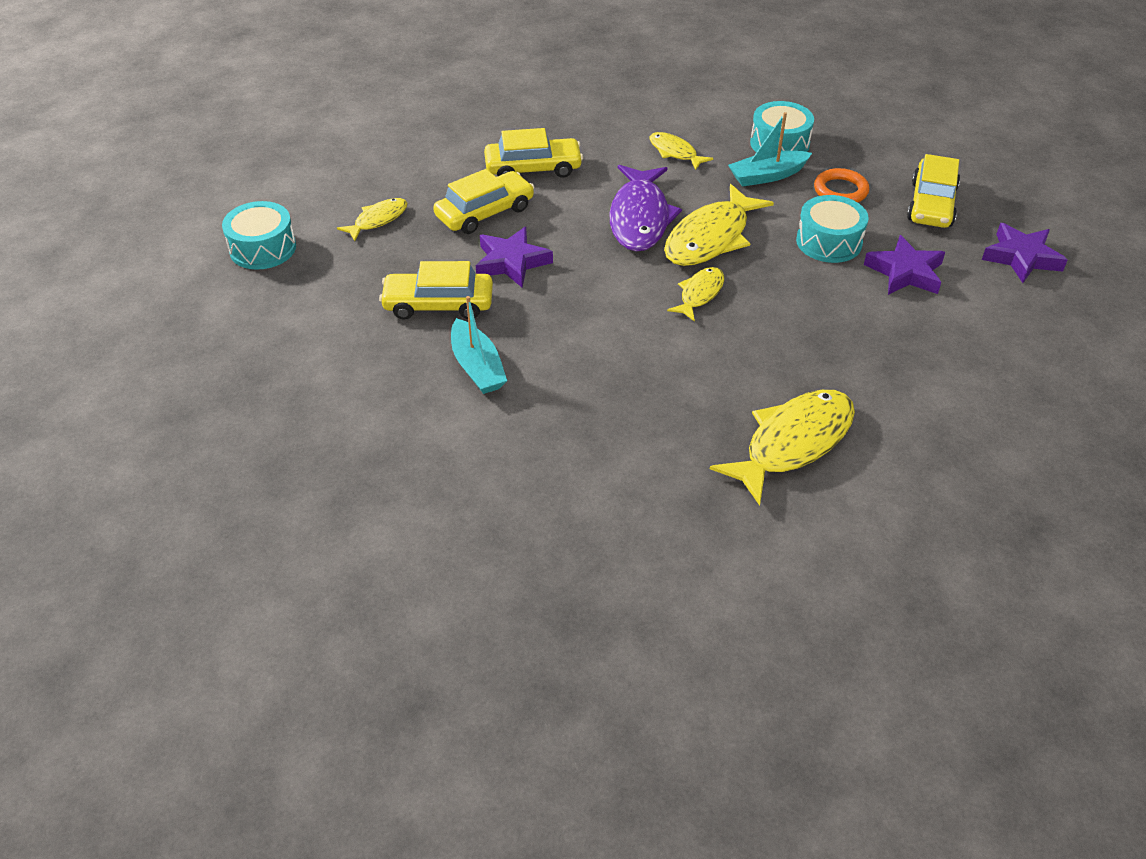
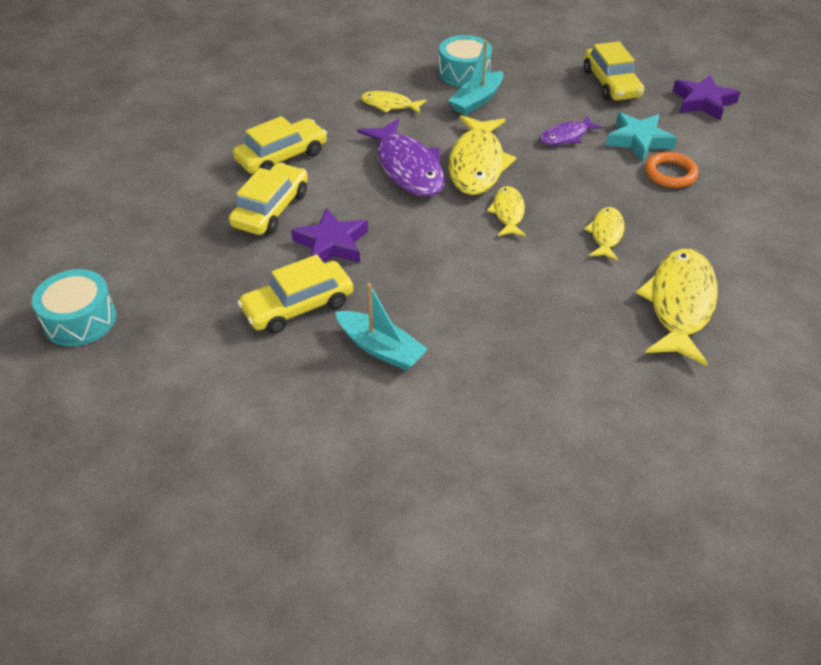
camera: 30 degrees left, 0 degrees up
yellow fish [337,198,407,241] -> yellow fish moved to [584,207,624,261]
turquoise drum [796,195,869,263] -> purple fish [540,116,603,145]
orange ring [814,168,869,202] -> orange ring moved to [645,152,699,188]
purple star [864,235,945,295] -> turquoise star [606,112,677,161]

